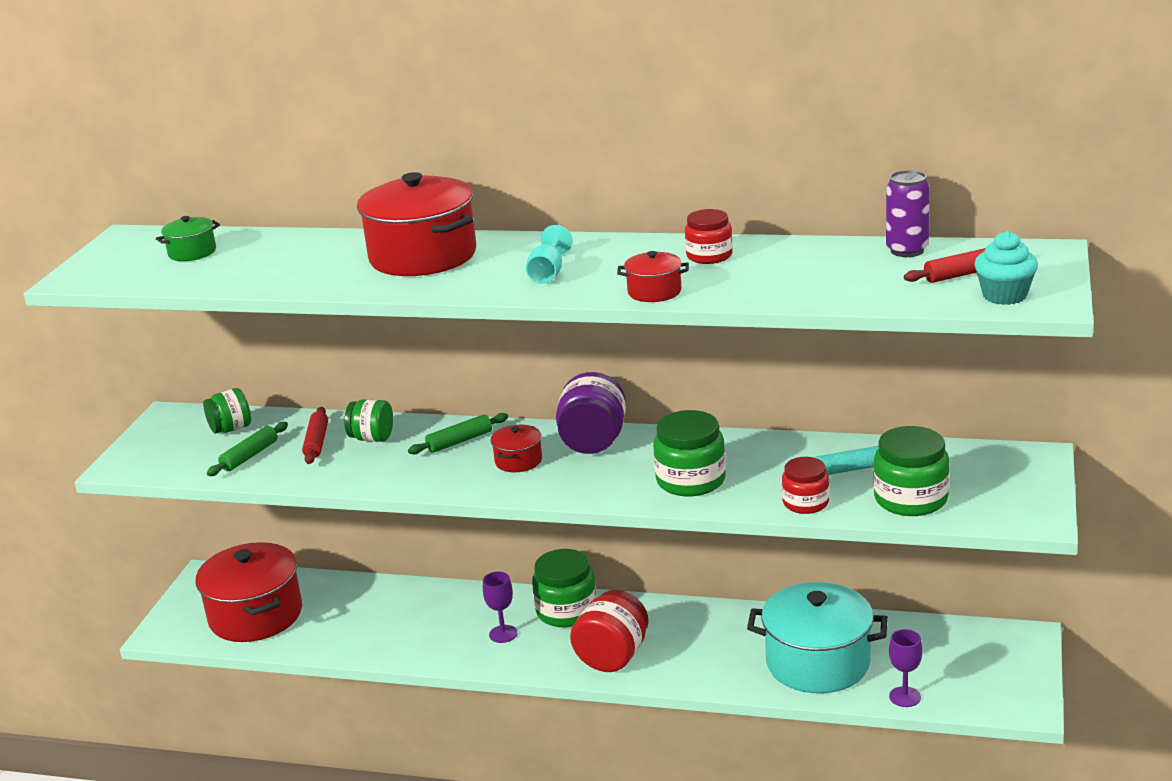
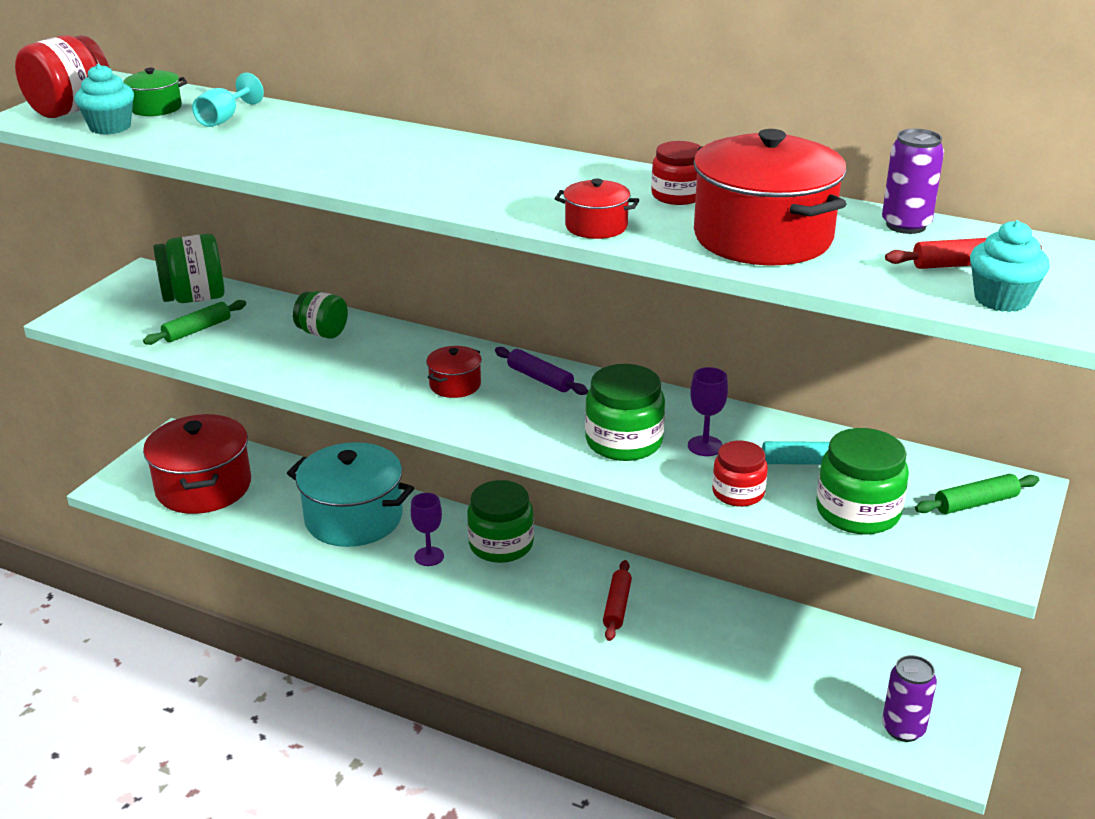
camera: 10 degrees right, 5 degrees up
green jar [203,388,251,434] -> green jar [153,234,225,303], size x1.57
red rolling pin [302,407,328,464] -> red rolling pin moved to [603,560,632,641]
red pot [357,172,476,276] -> red pot moved to [693,129,847,265]
green rolling pin [408,413,508,454] -> green rolling pin moved to [915,474,1039,514]
turquoise goblet [526,225,573,284] -> turquoise goblet moved to [192,73,264,127]
purple jar [556,372,626,454] -> purple rolling pin [495,347,588,395]
red jar [570,590,649,672] -> red jar moved to [15,35,110,118]
turquoise pot [747,582,888,693] -> turquoise pot moved to [287,442,414,547]
purple goblet [889,629,922,707] -> purple goblet moved to [688,367,728,456]
none -> turquoise cupcake [75,64,134,135]
none -> purple can [882,655,937,742]

